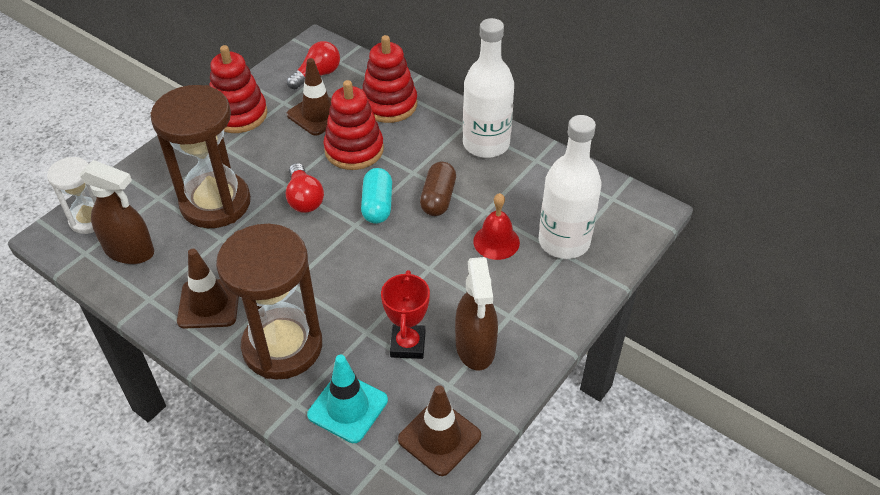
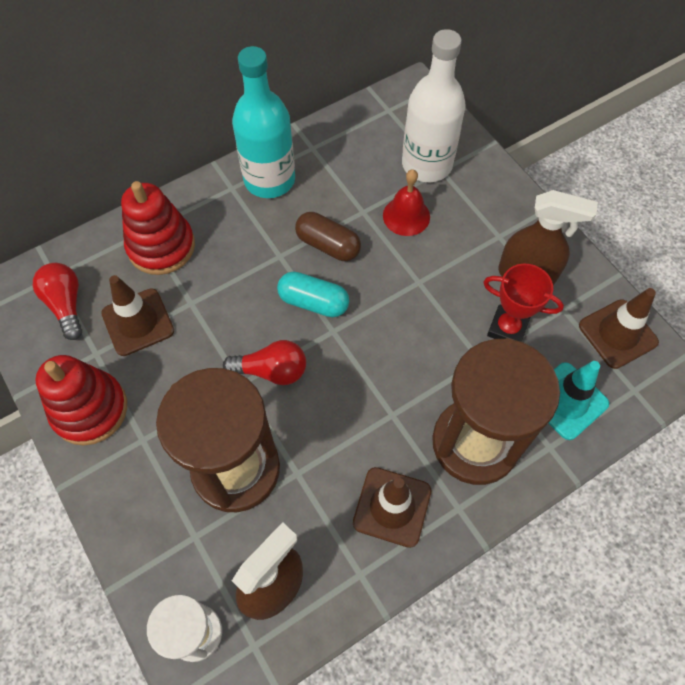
camera: 70 degrees left, 15 degrees up
red stacking toy [324,80,384,170] -> none
white bottle [463,18,514,158] -> turquoise bottle [232,46,295,198]

